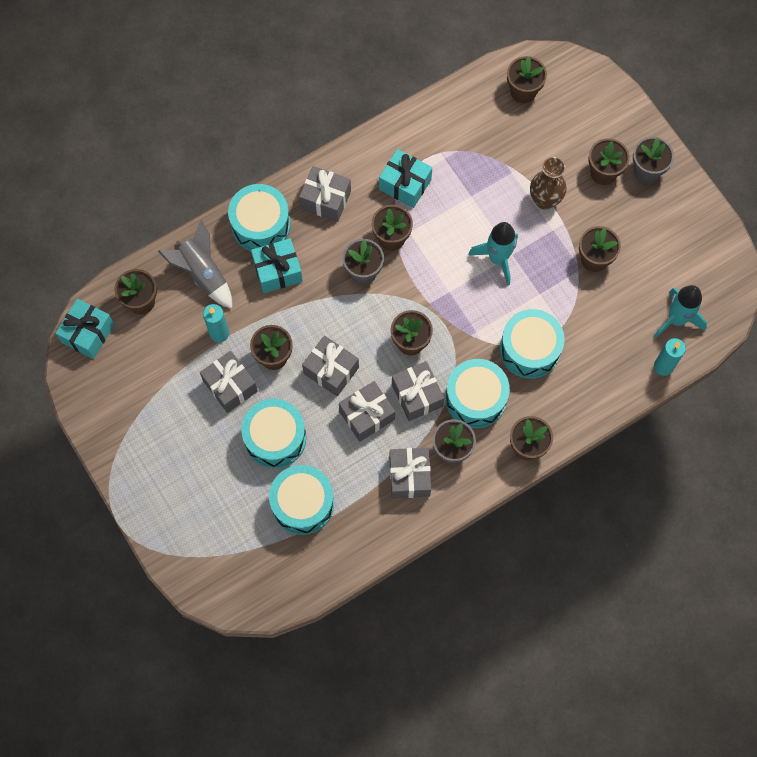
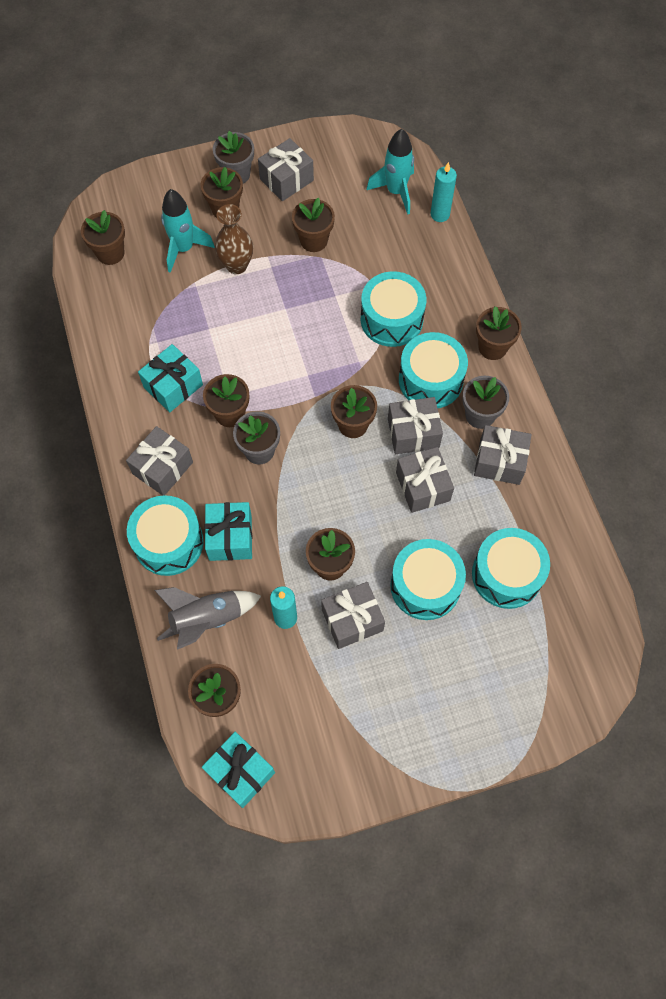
camera: 75 degrees left, 5 degrees down
grey gift [302,335,359,396] -> grey gift moved to [258,138,314,201]
turquoise rocket [469,222,518,286] -> turquoise rocket moved to [161,189,215,273]

